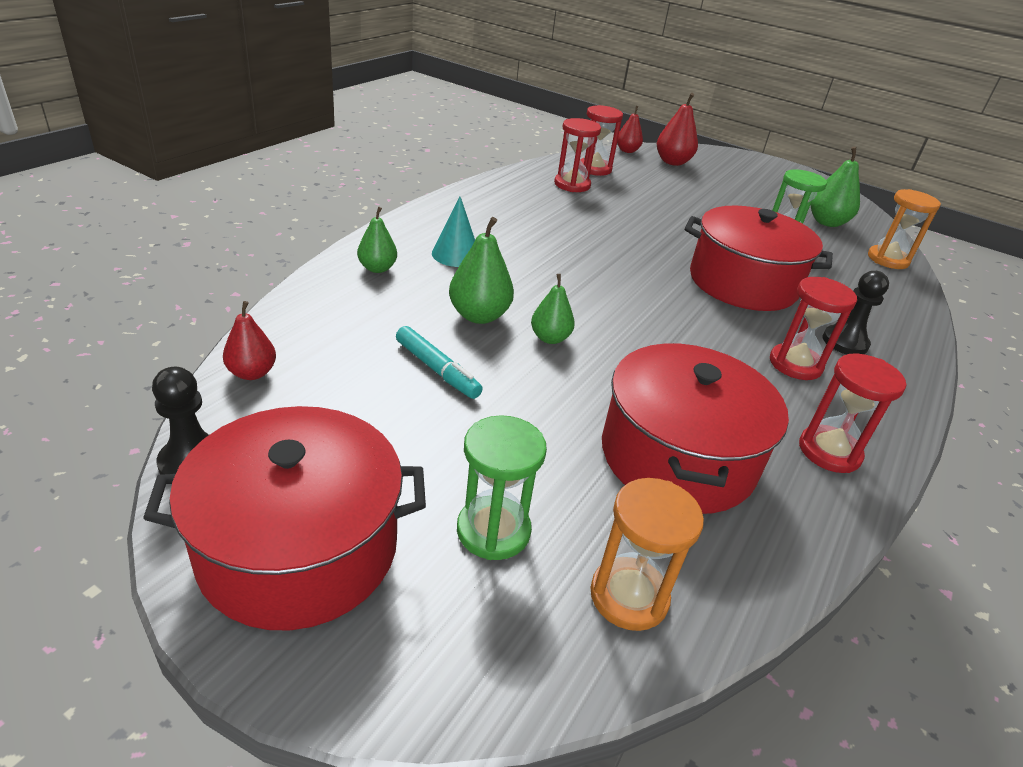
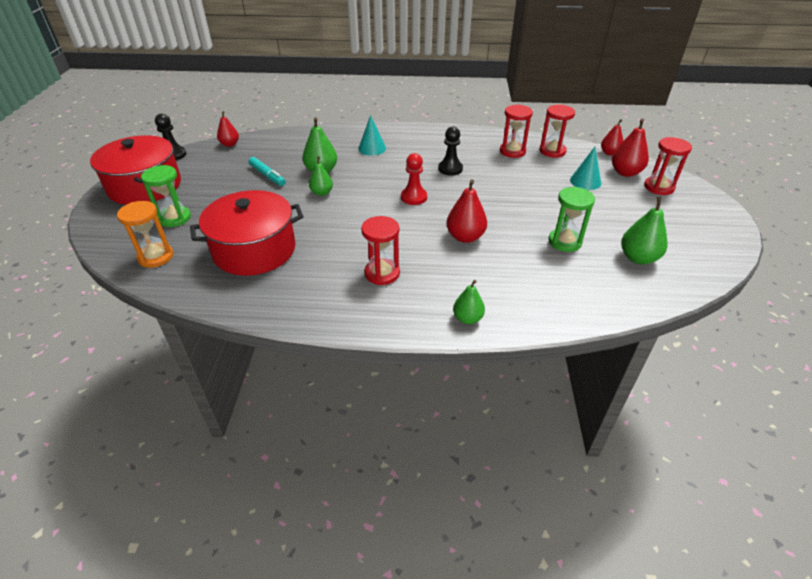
camera: 65 degrees right, 5 degrees up
green pear [357,207,397,273] -> green pear moved to [453,280,485,324]
turquoise marker [396,326,483,399] -> turquoise marker turned 60 degrees counterclockwise [248,157,286,186]
red pot [685,205,833,311] -> red pear [447,179,487,243]
red hourglass [799,353,906,473] -> red hourglass moved to [644,137,692,195]
black pawn [823,271,889,354] -> black pawn moved to [438,126,463,176]
orange hourglass [868,189,941,269] -> none
none -> red pawn [401,153,427,205]
none -> turquoise cone [570,147,601,190]

